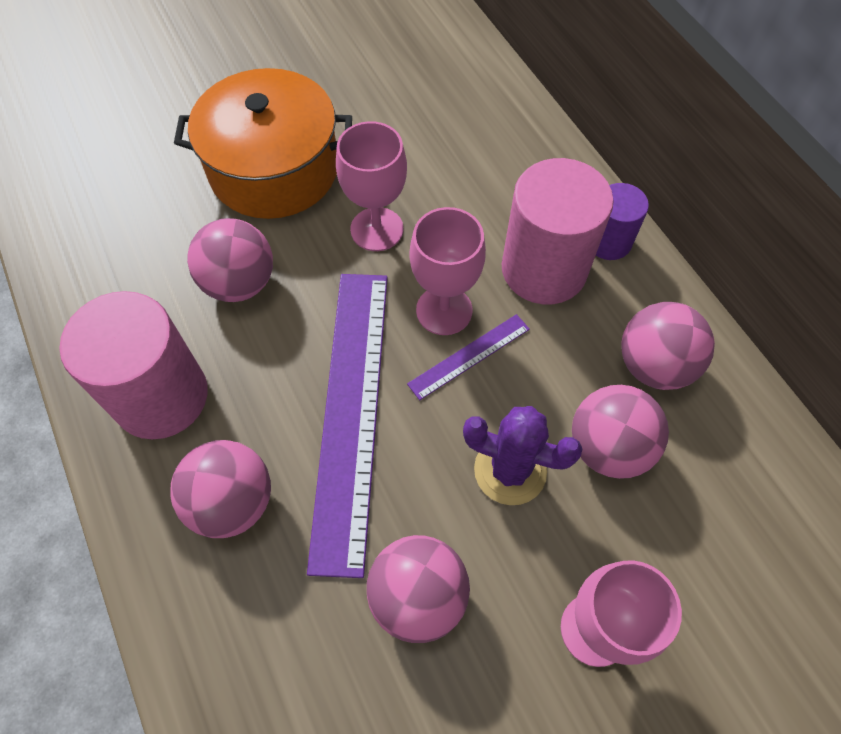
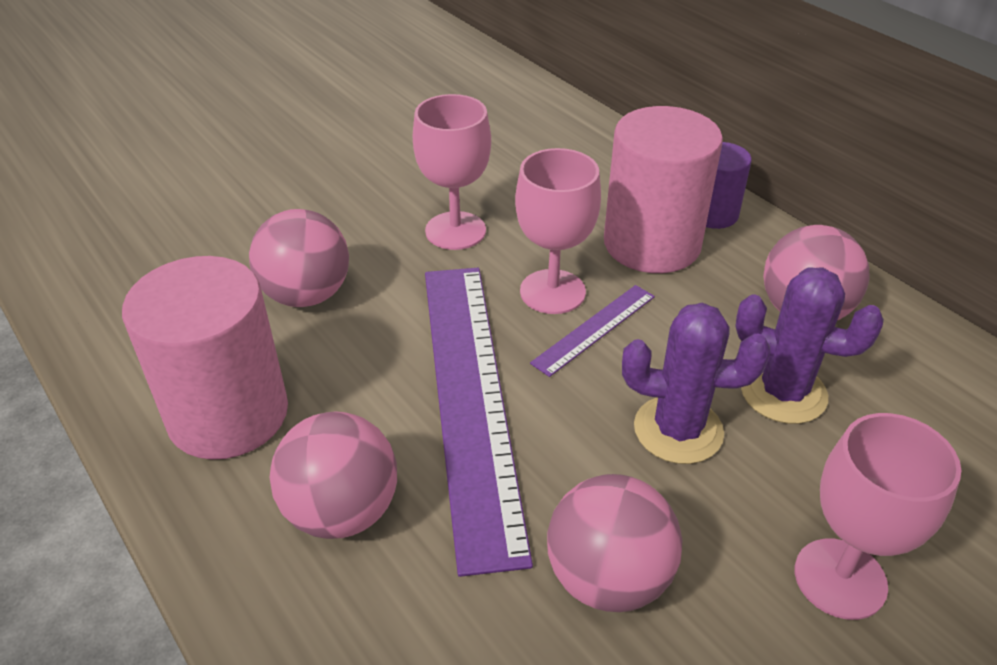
camera: 10 degrees left, 20 degrees down
orange pot [174,68,352,219] -> none
pink ball [572,385,669,479] -> purple cactus [735,267,884,424]

